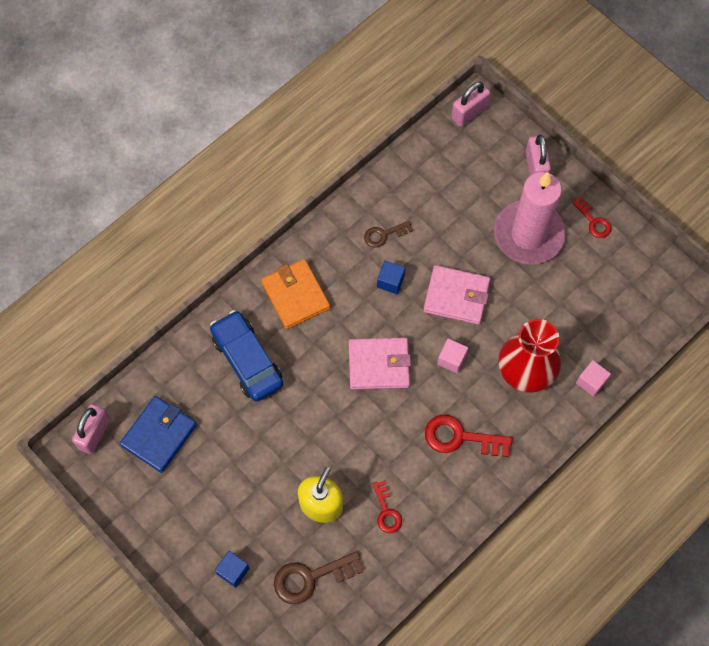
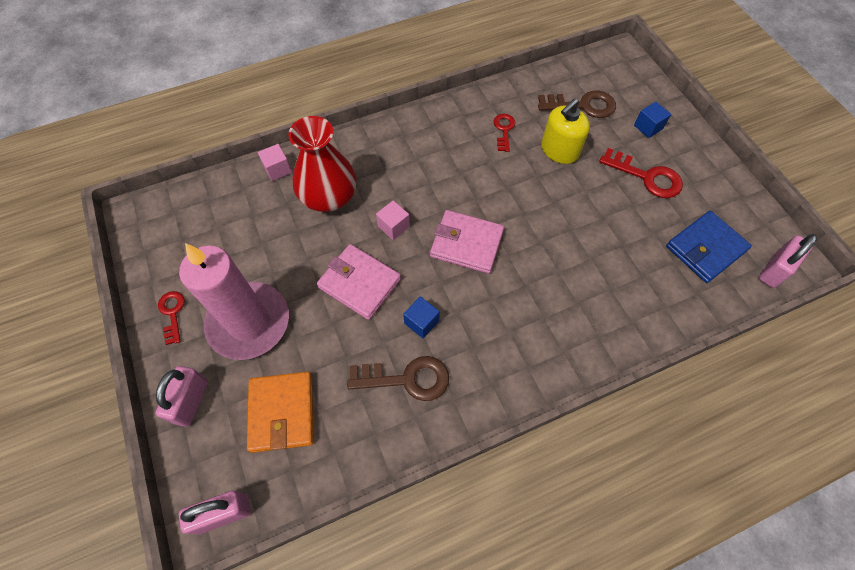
camera: 160 degrees left, 5 degrees down
blue car [210,310,283,402] -> none
orange wallet [261,259,330,329] -> orange wallet moved to [247,372,314,453]
brown key [364,221,413,248] -> brown key [347,356,449,401], size x1.65
red key [425,415,513,457] -> red key moved to [599,148,683,198]

